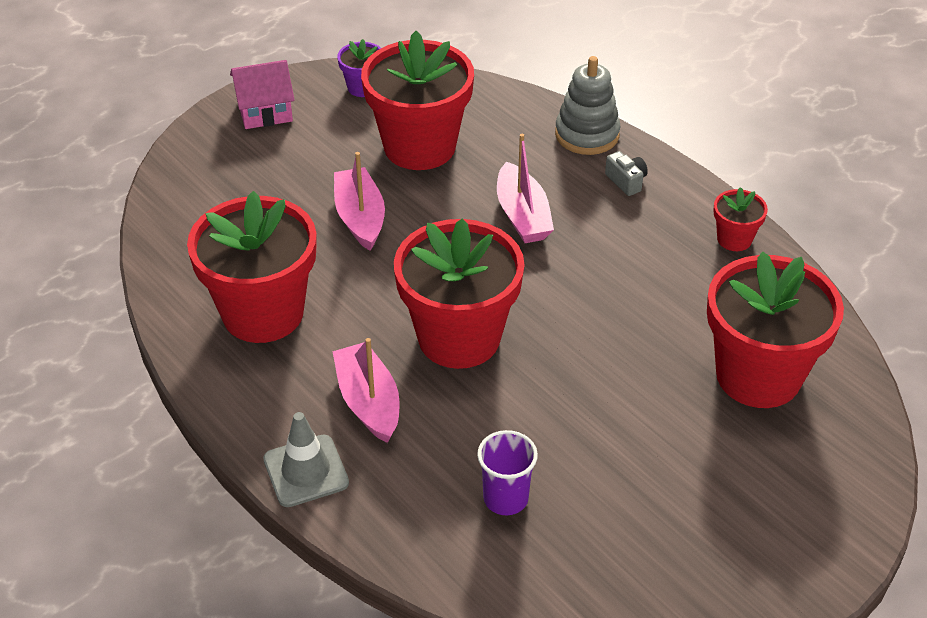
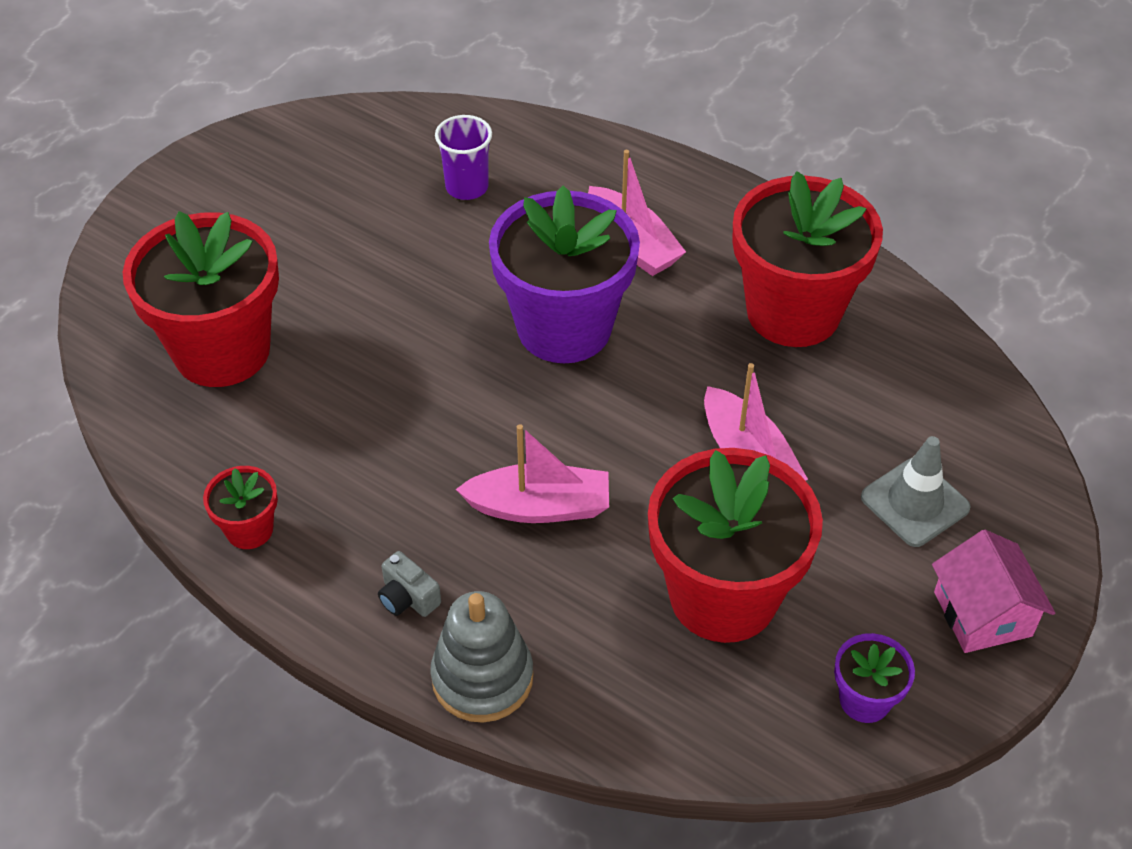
camera: 165 degrees right, 5 degrees up
pink house [230,60,295,129] -> pink house turned 75 degrees counterclockwise [932,530,1055,653]
grey traffic cone [263,412,349,507] -> grey traffic cone moved to [861,436,971,547]
red flower pot [394,218,525,369] -> purple flower pot [489,186,640,363]
pink boat [497,134,554,243] -> pink boat turned 120 degrees clockwise [456,424,609,523]

